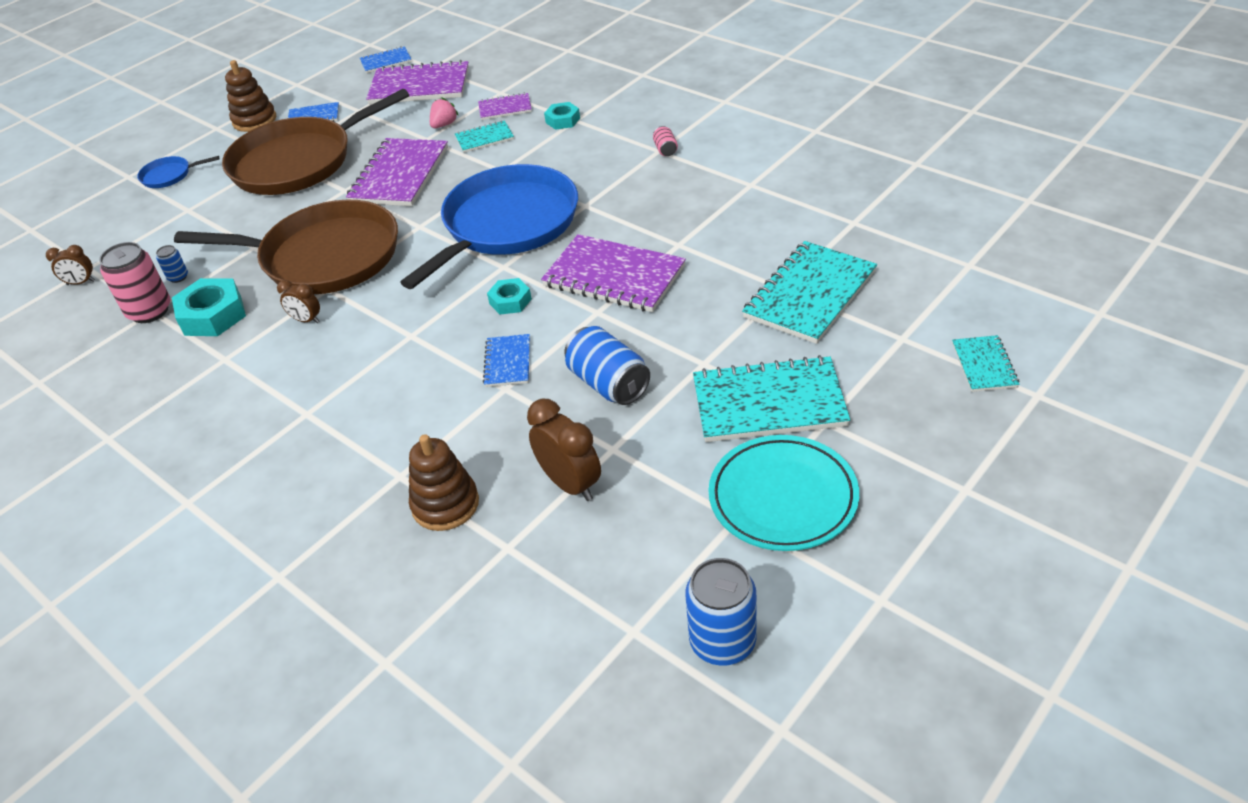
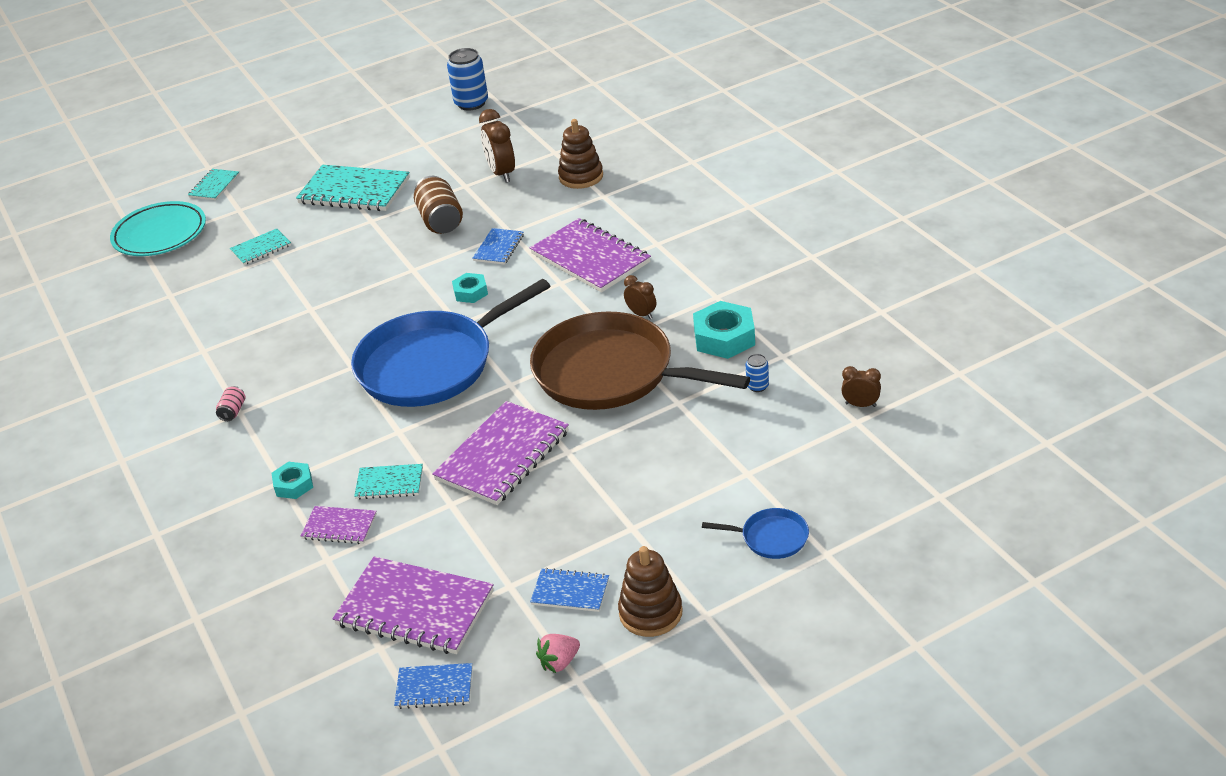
camera: 160 degrees left, 5 degrees down
pink can [99,242,170,323] -> none
brown pan [222,89,409,195] -> none
pink strawberry [430,97,459,128] -> pink strawberry moved to [536,634,580,673]
purple notebook [541,234,686,312] -> purple notebook moved to [530,218,651,293]
blue can [564,326,650,405] -> brown can [414,176,463,234]
turquoise plate [709,435,859,551] -> turquoise plate moved to [110,201,206,256]
turquoise notebook [742,241,877,344] -> turquoise notebook [230,228,291,265], size x0.52

